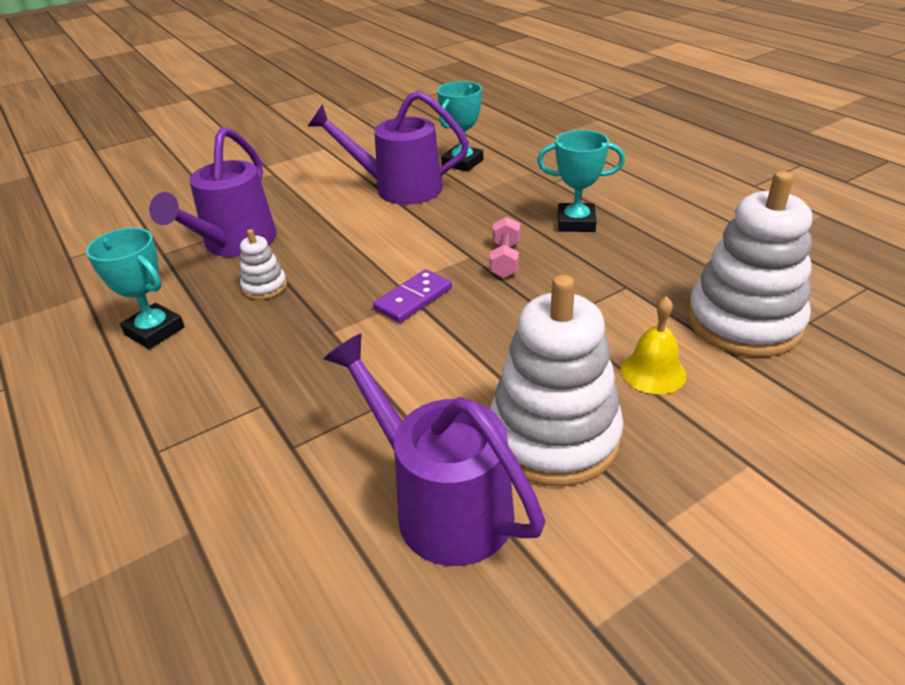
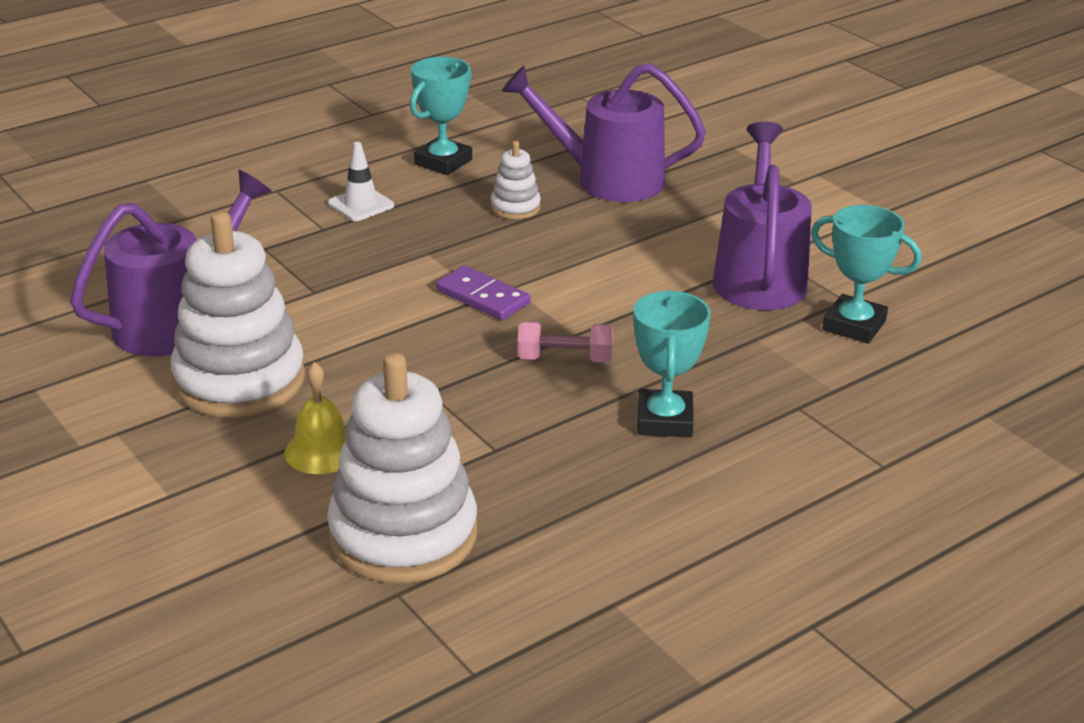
camera: 85 degrees right, 5 degrees down
none -> white traffic cone [328,142,394,221]

